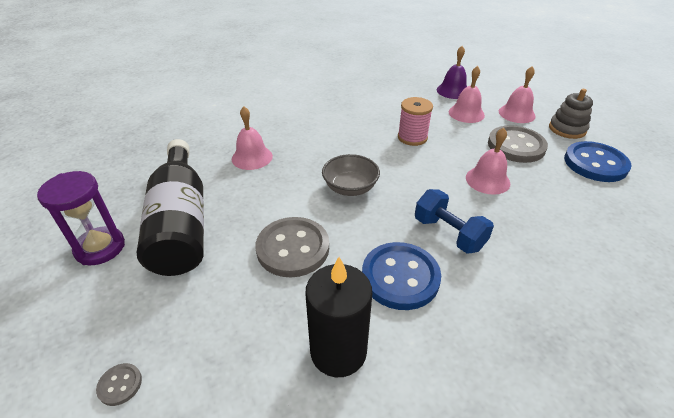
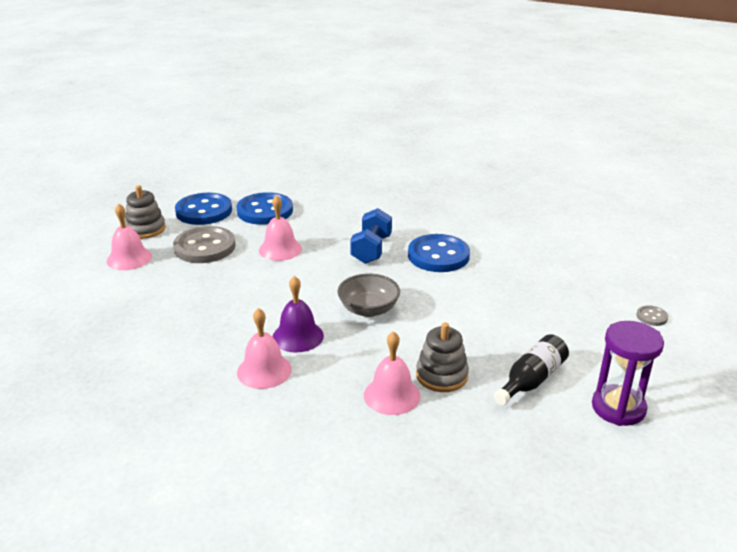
camera: 125 degrees left, 10 degrees down
black bottle [137,139,204,276] -> black bottle [494,334,569,405], size x0.53
grey button [255,217,329,277] -> none
black candle [305,257,372,377] -> none
pink spool [398,97,433,146] -> none
purple bell [437,46,467,99] -> purple bell moved to [273,276,324,353]
pink bell [449,66,485,123] -> pink bell moved to [237,308,292,389]
none -> blue button [236,192,293,225]
none -> grey stacking toy [416,323,469,392]

